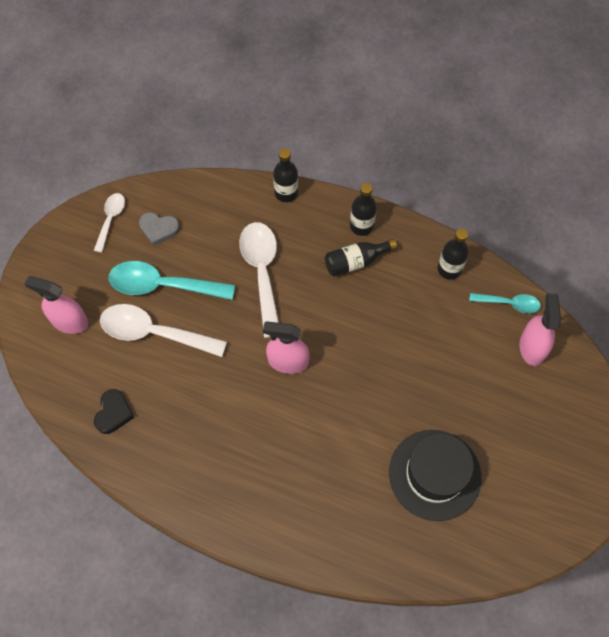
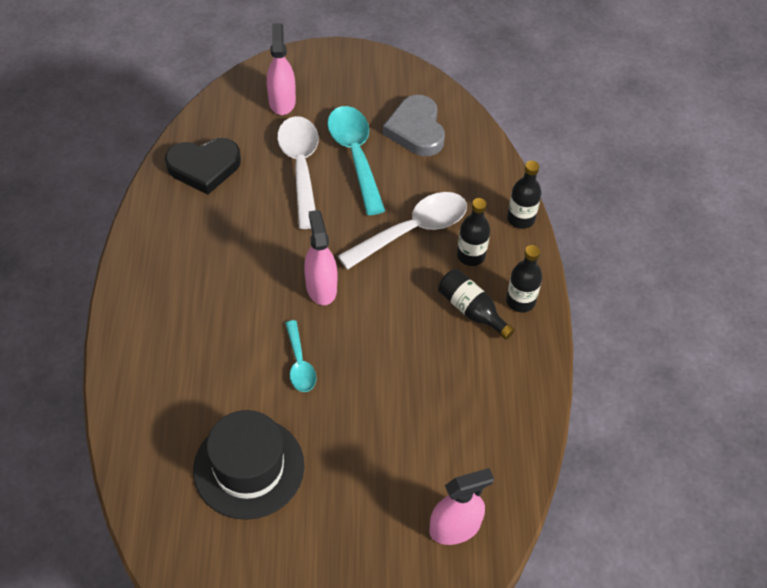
camera: 65 degrees right, 10 degrees down
white spoon [94,193,125,253] -> none
black heart [94,389,134,434] -> black heart [165,138,241,195], size x1.61
grey heart [139,212,180,246] -> grey heart [383,95,445,156], size x1.61
black bottle [438,229,469,280] -> black bottle moved to [457,198,490,266]
turquoise spoon [469,293,541,314] -> turquoise spoon moved to [285,320,316,392]

